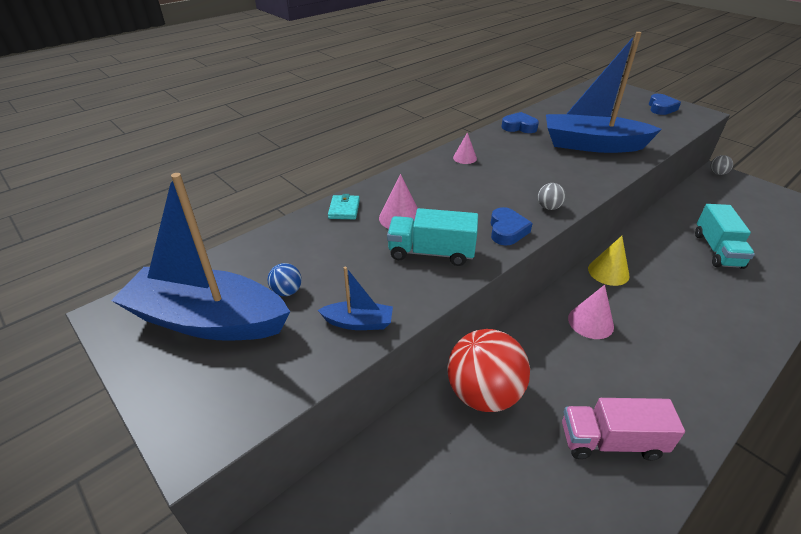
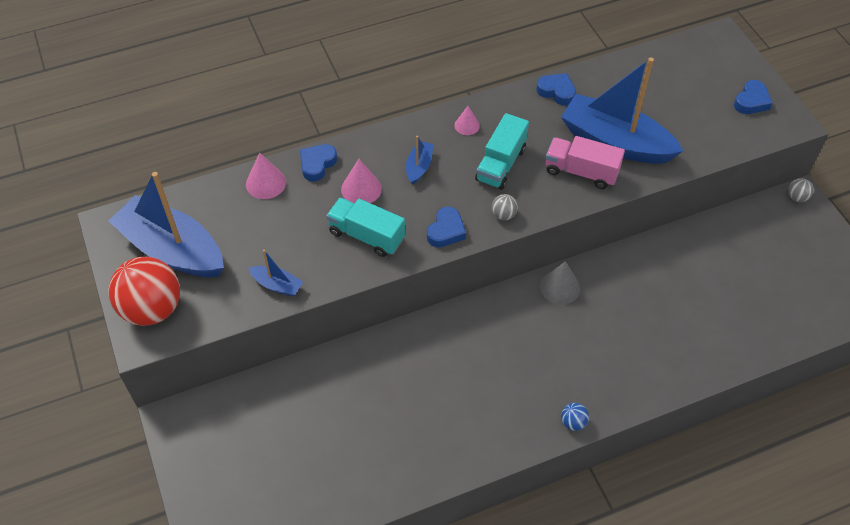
camera: 20 degrees right, 15 degrees up
blue ball [268,263,302,296] -> blue ball moved to [561,403,589,431]
turquoise wallet [328,194,360,219] -> blue heart [300,144,337,181]
red ball [447,329,530,412] -> red ball moved to [108,257,180,326]
pink truck [562,398,685,461] -> pink truck moved to [546,136,625,189]
pink cone [568,285,614,339] -> pink cone moved to [246,153,286,199]
yellow cone [588,236,630,286] -> grey cone [540,261,580,305]
turquoise truck [695,204,755,269] -> turquoise truck moved to [475,113,529,190]
none -> blue boat [406,136,434,185]

